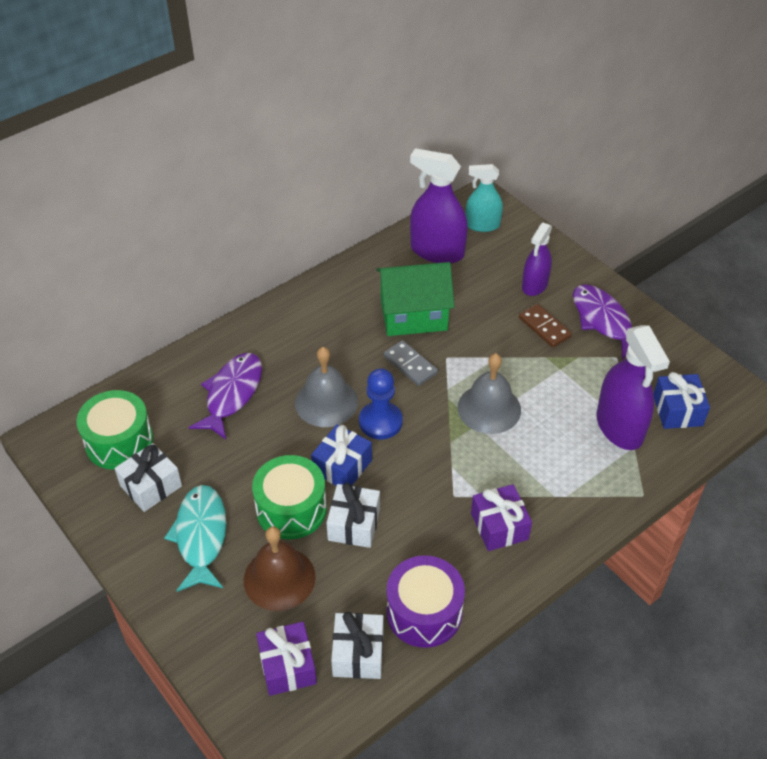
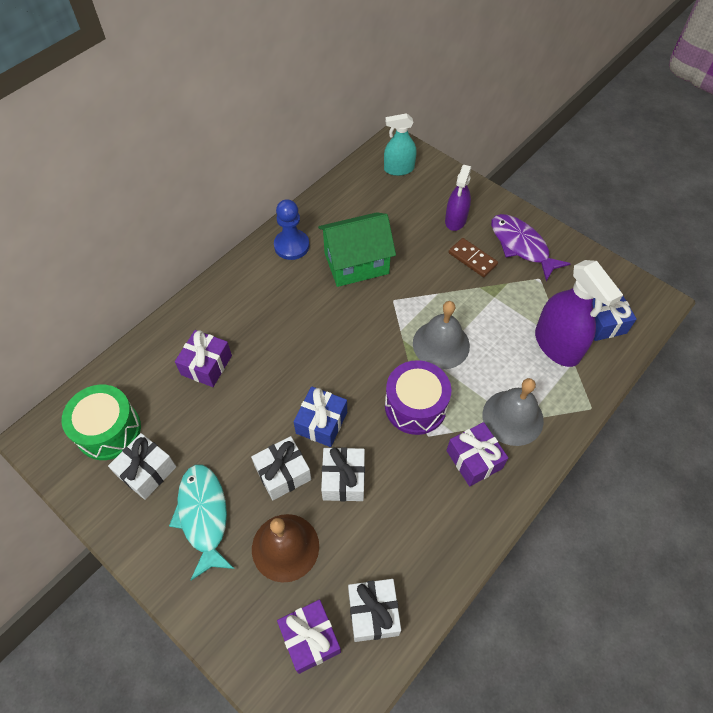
camera: 10 degrees left, 10 degrees up
purple fish [188,353,262,439] -> purple gift [175,330,232,387]
green drum [252,455,327,539] -> white gift [251,436,311,500]
grey bell [295,347,358,427] -> grey bell moved to [482,378,544,446]
blue pawn [359,368,403,439] -> blue pawn moved to [274,199,310,260]
grey domino [384,340,438,386] -> none
purple drum [386,555,465,648] -> purple drum moved to [385,360,451,435]
purple spray bottle [410,148,468,264] -> none

